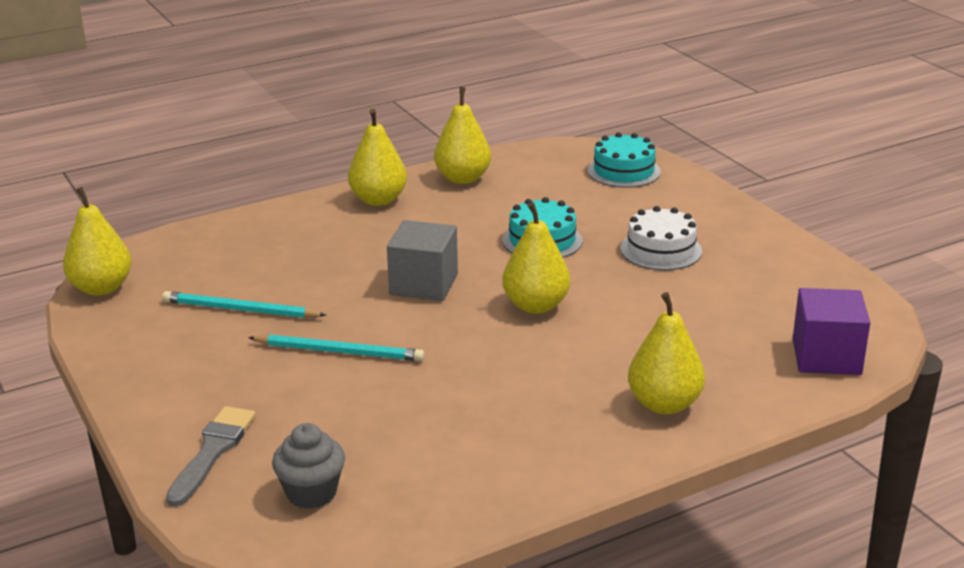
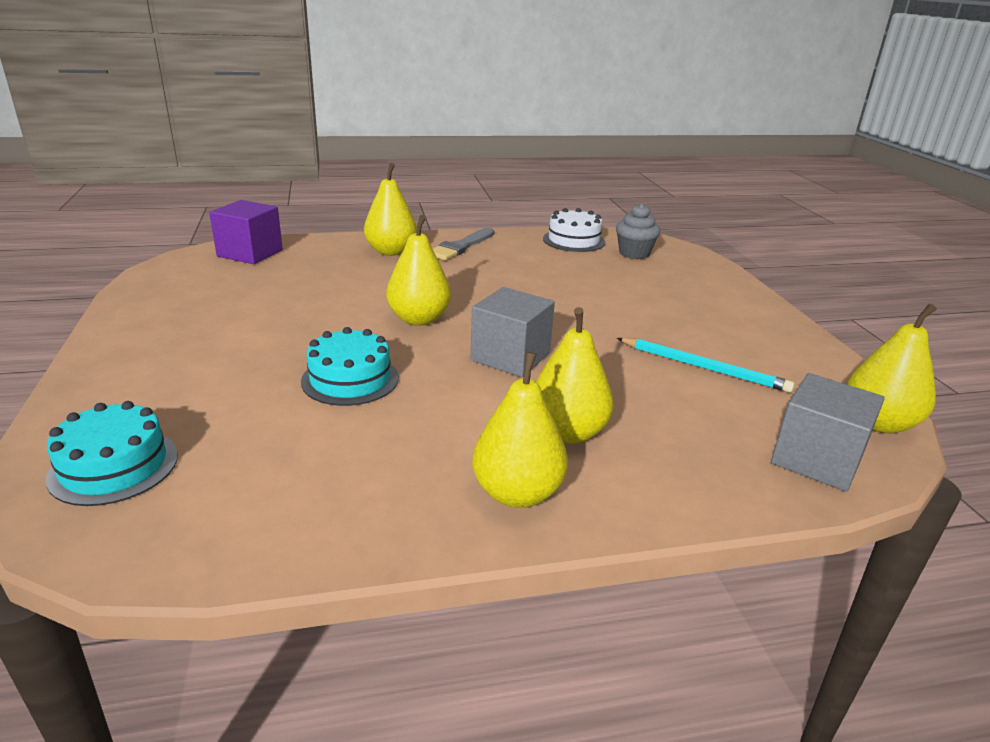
camera: 165 degrees left, 0 degrees up
grey brush [166,406,256,507] -> grey brush moved to [433,228,494,260]
turquoise pencil [248,334,425,361] -> none
yellow pear [434,87,491,184] -> yellow pear moved to [536,307,614,444]
white cake [620,206,702,270] -> white cake moved to [543,208,605,252]
none -> grey cube [771,373,885,492]

